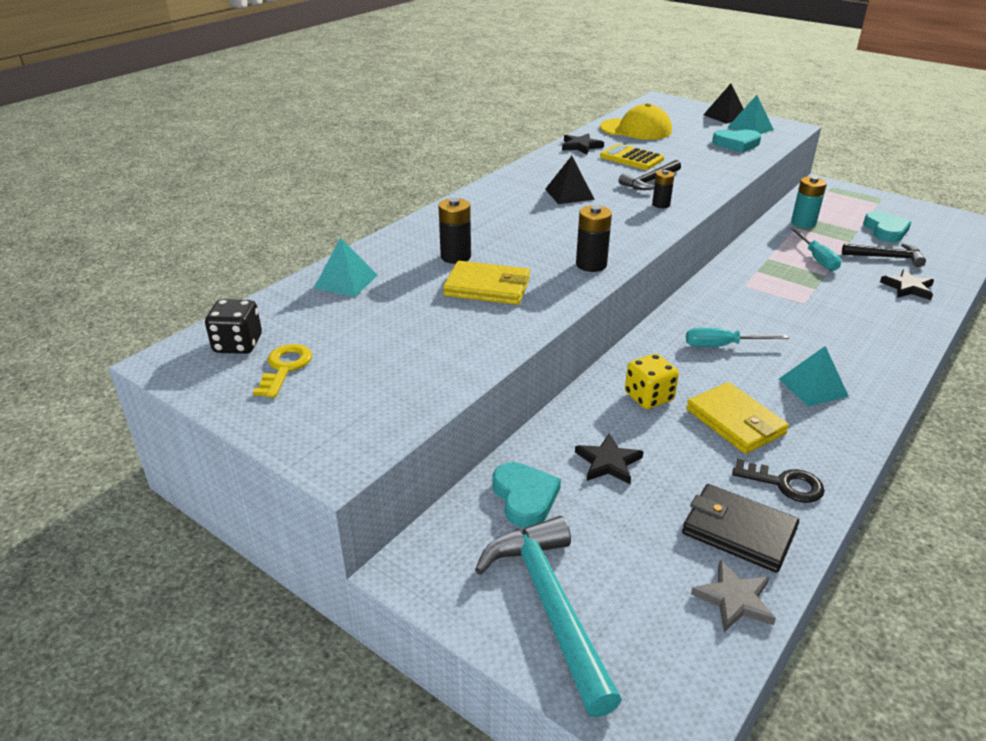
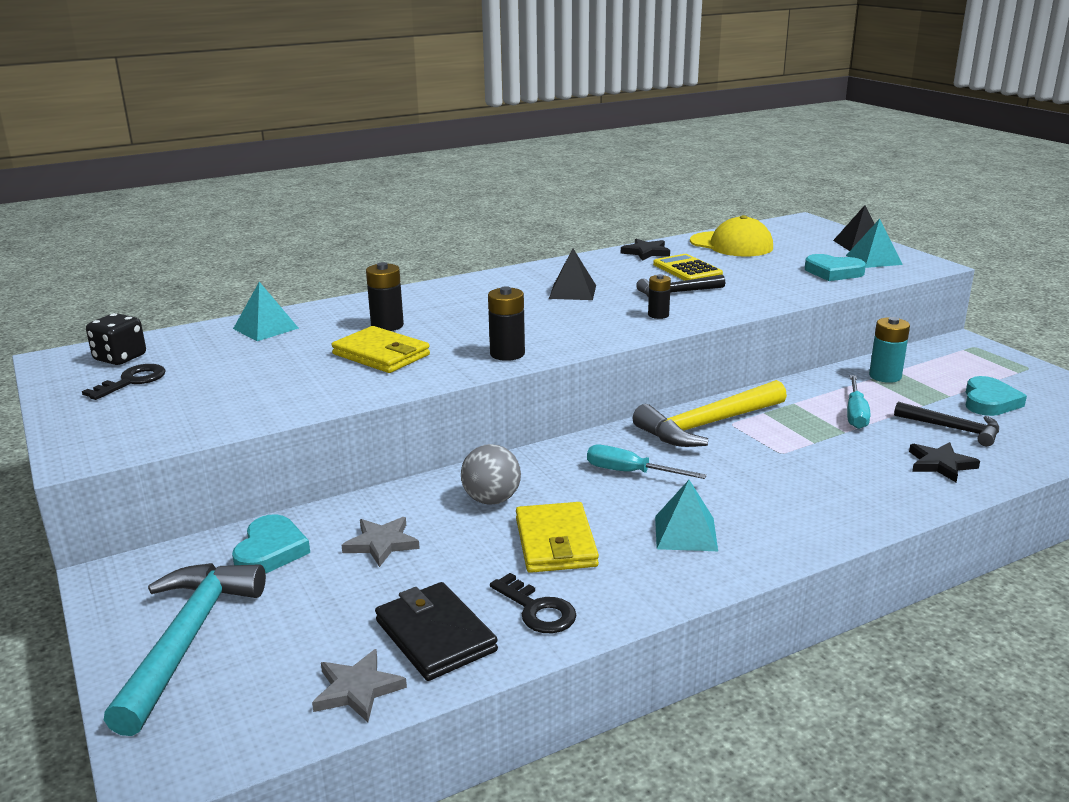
camera: 25 degrees right, 10 degrees down
yellow key [253,344,312,398] -> black key [82,364,166,400]
black star [575,433,643,484] -> grey star [341,517,420,567]
yellow dice [625,354,679,409] -> grey ball [461,444,521,505]
none -> yellow hammer [633,380,787,447]

